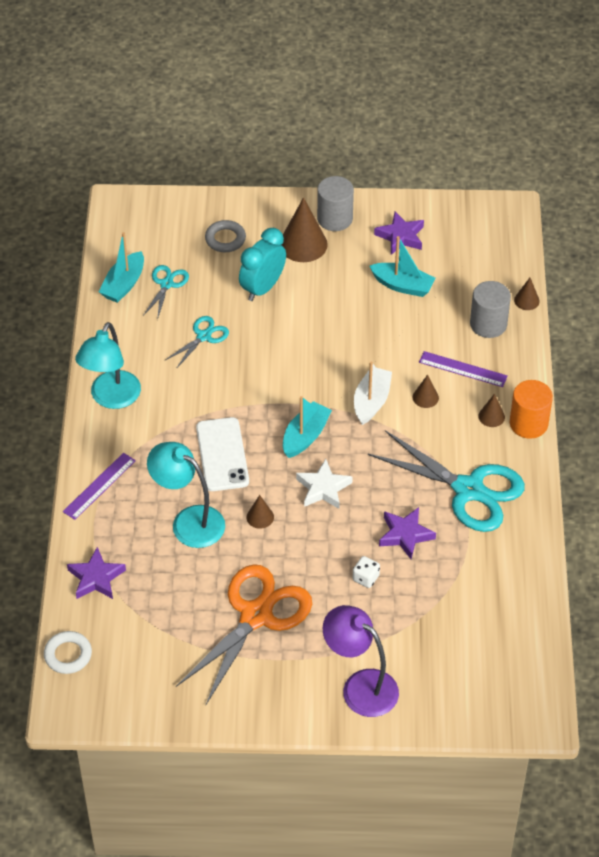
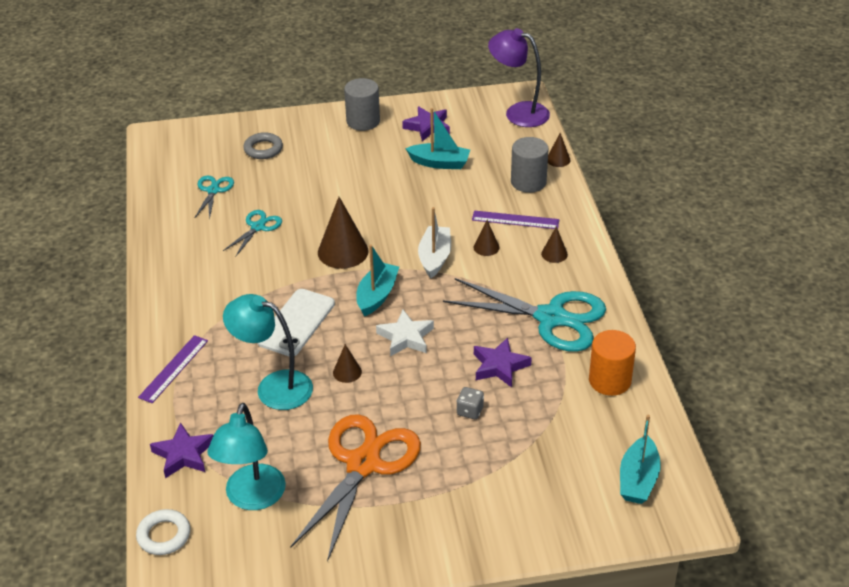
camera: 10 degrees left, 10 degrees down
turquoise lamp [75,322,141,409] -> turquoise lamp moved to [207,403,286,510]
turquoise boat [99,232,144,303] -> turquoise boat moved to [620,414,661,504]
white phone [196,417,249,491] -> white phone turned 45 degrees clockwise [257,289,335,356]
turquoise clock [239,228,286,301] -> none
brown cone [281,197,328,262] -> brown cone moved to [318,197,369,269]
purple lamp [323,605,399,717] -> purple lamp moved to [488,28,550,127]
white dice [353,556,380,588] -> grey dice [456,387,484,419]
orange cylinder [510,380,553,439] -> orange cylinder moved to [589,330,636,396]

